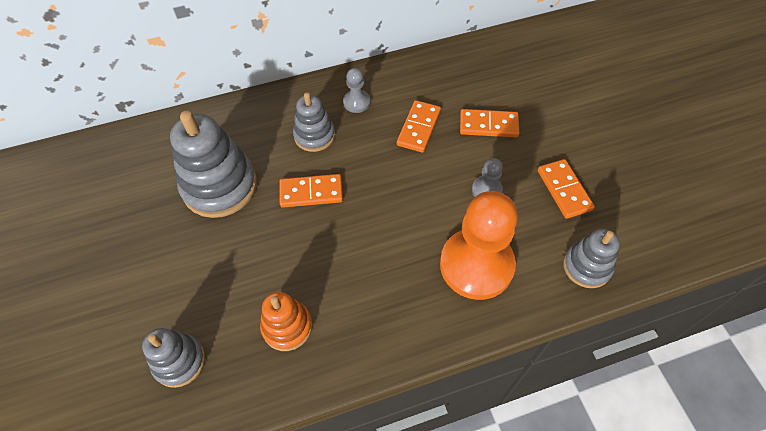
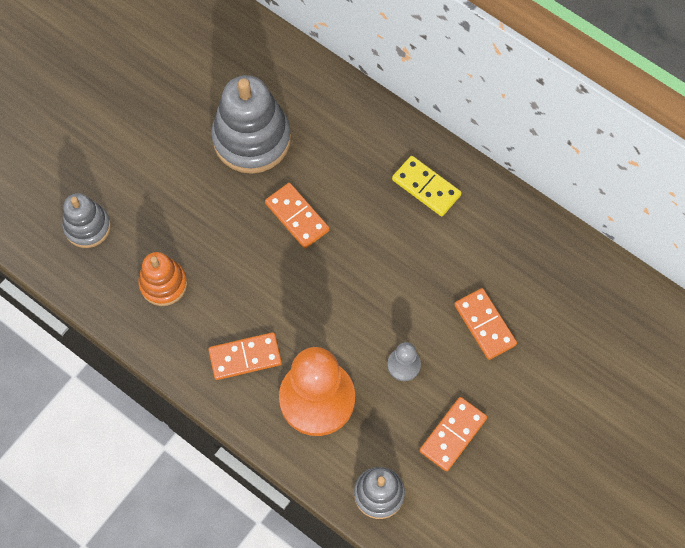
camera: 55 degrees right, 10 degrees up
grey stacking toy [293,92,335,152] -> none
grey pawn [343,68,371,113] -> yellow domino [392,156,461,216]
orange domino [397,100,441,153] -> orange domino moved to [208,332,282,380]

